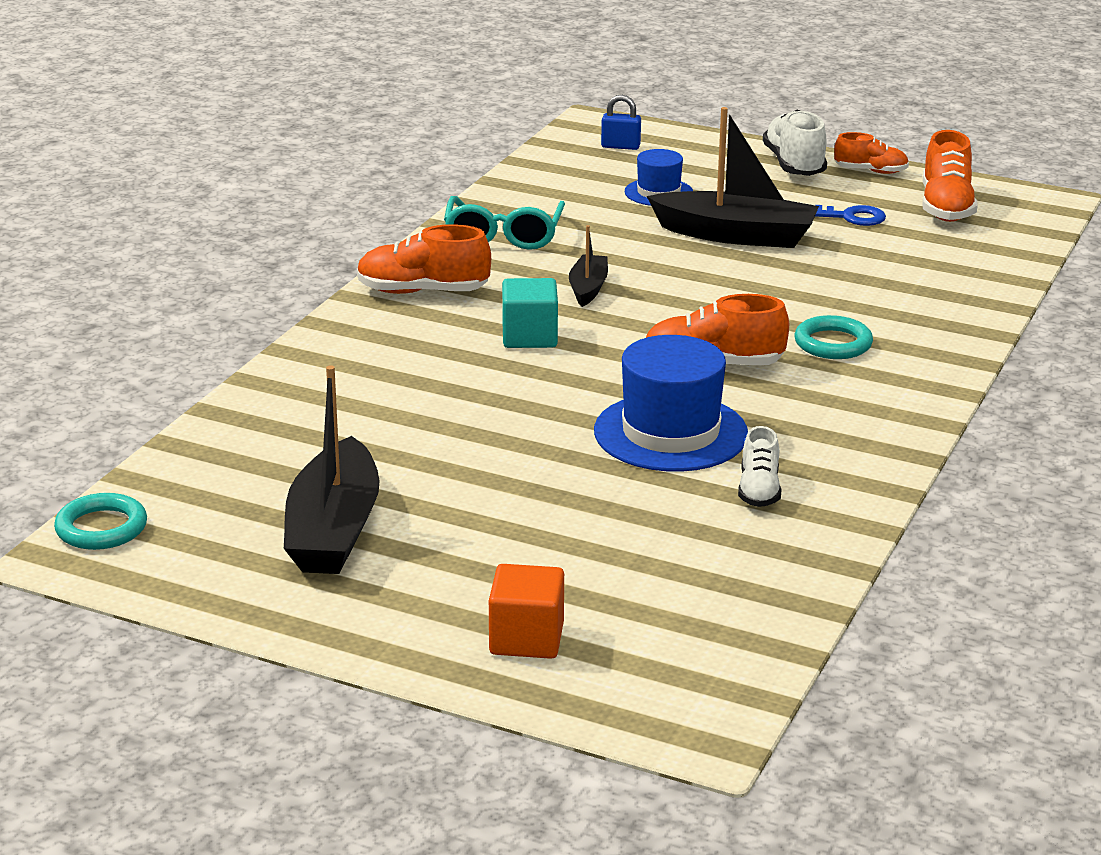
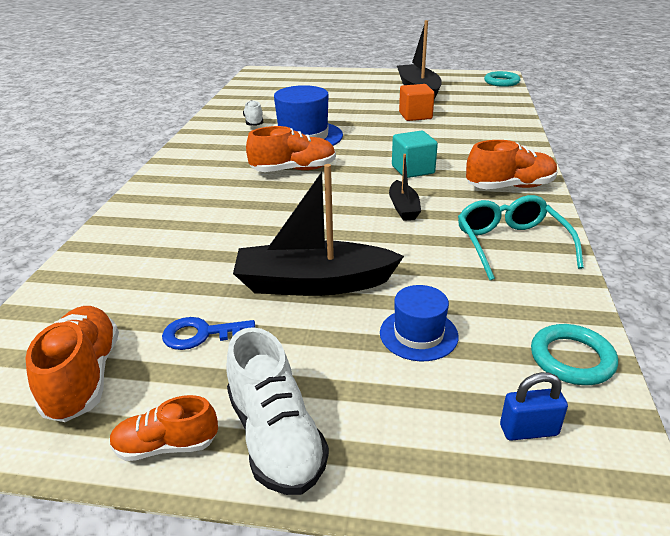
camera: 165 degrees right, 5 degrees up
orange cube [489,564,564,659] -> orange cube moved to [399,84,435,121]
turquoise ring [794,315,873,359] -> turquoise ring moved to [531,324,618,385]

